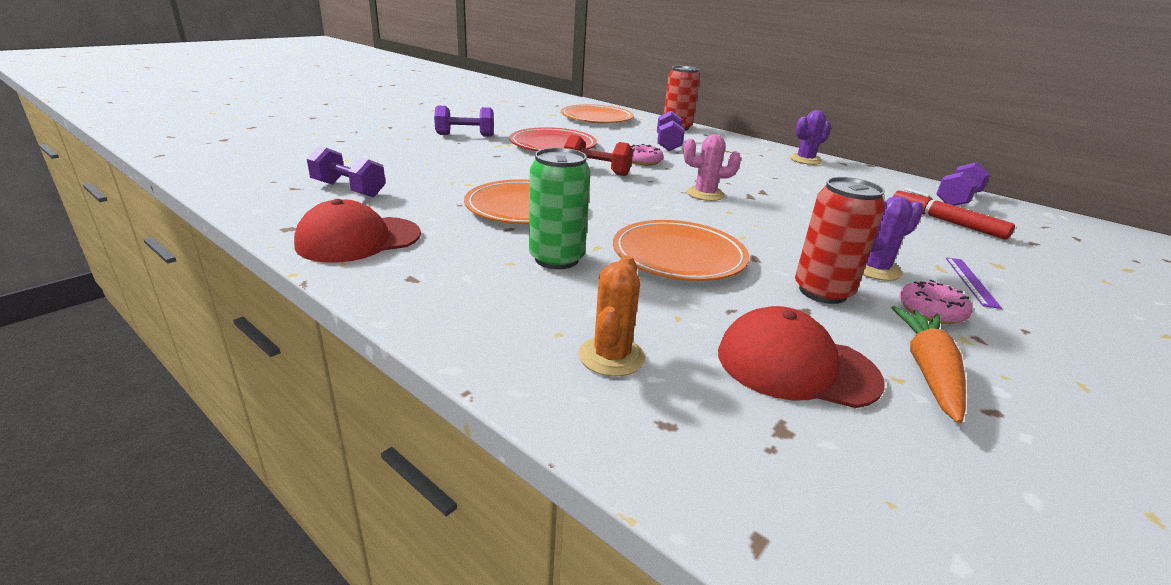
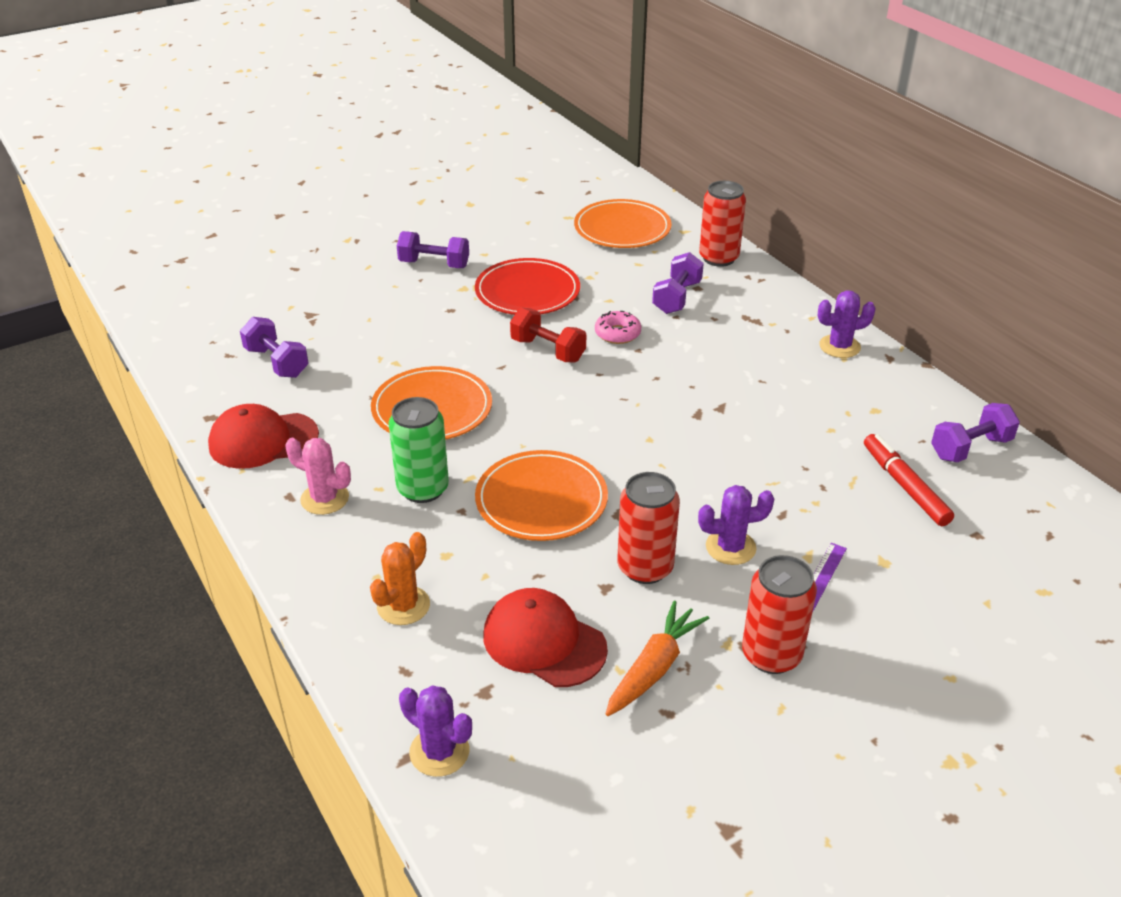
camera: 20 degrees right, 10 degrees up
pink cactus [683,134,741,201] -> pink cactus moved to [286,438,351,515]
pink donut [899,280,973,324] -> none
none -> purple cactus [399,685,472,777]
none -> red can [742,555,817,674]

